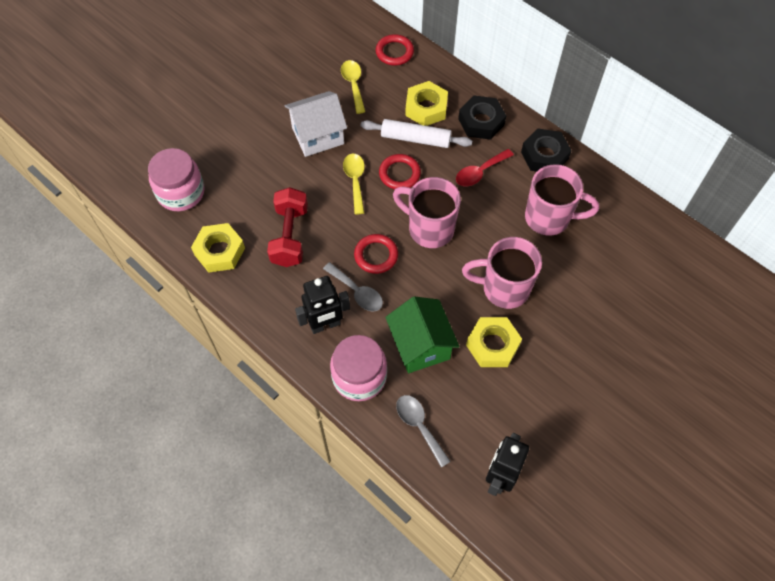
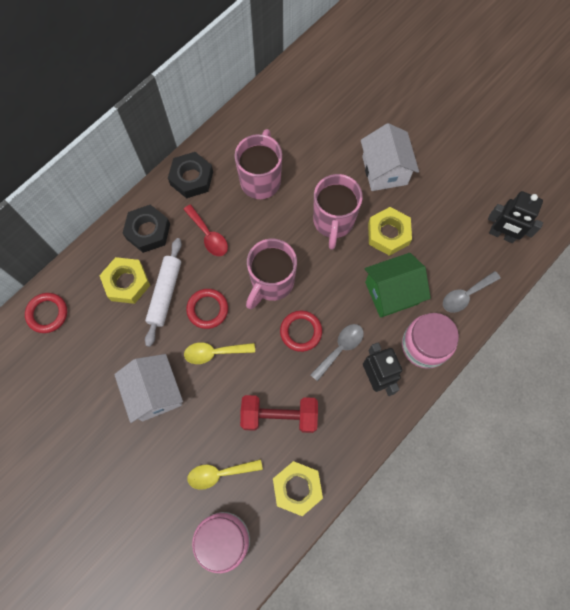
camera: 90 degrees left, 10 degrees up
yellow spoon [341,60,365,114] -> yellow spoon moved to [187,459,263,490]
none -> white house [361,123,419,191]

